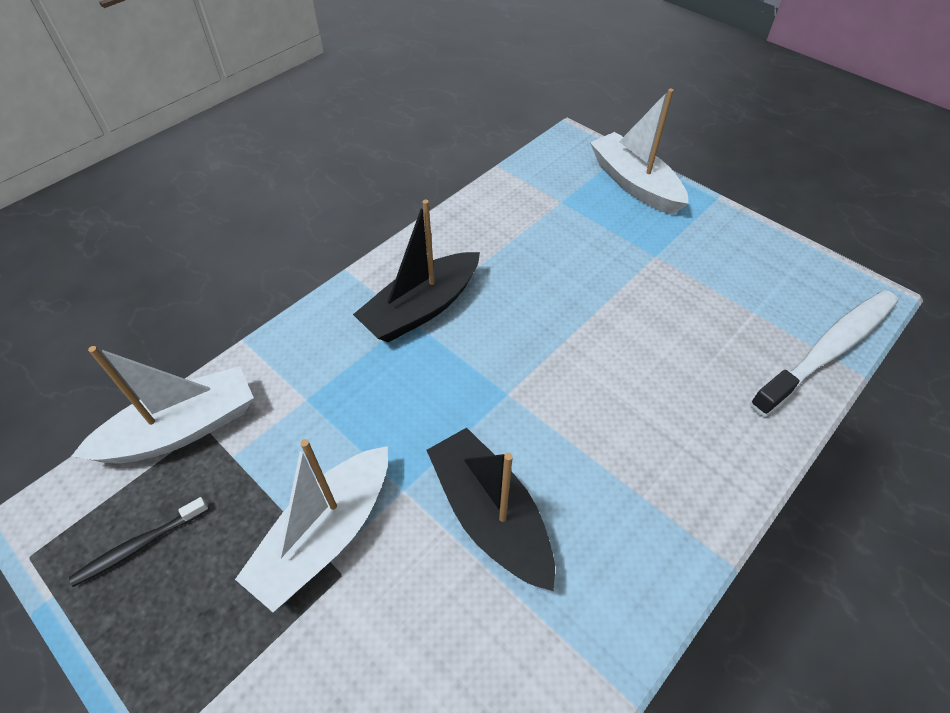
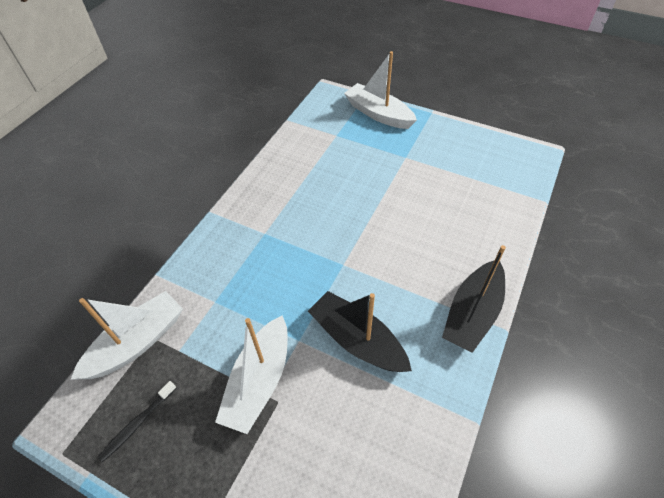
camera: 15 degrees left, 0 degrees up
black boat [353,199,480,342] -> black boat moved to [442,245,506,353]
white toothbrush [750,290,898,417] -> none

